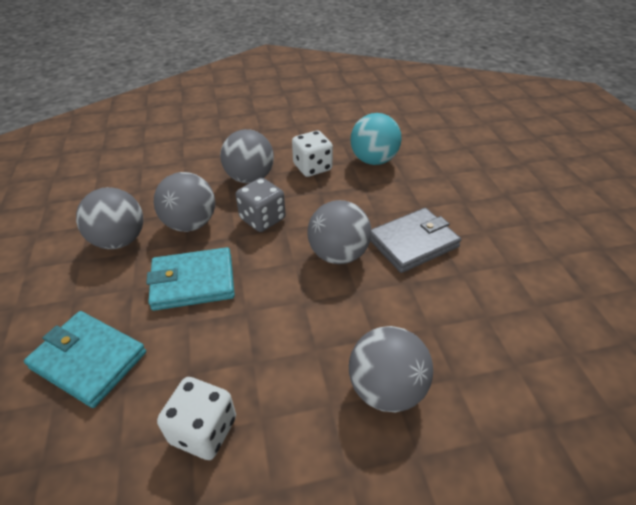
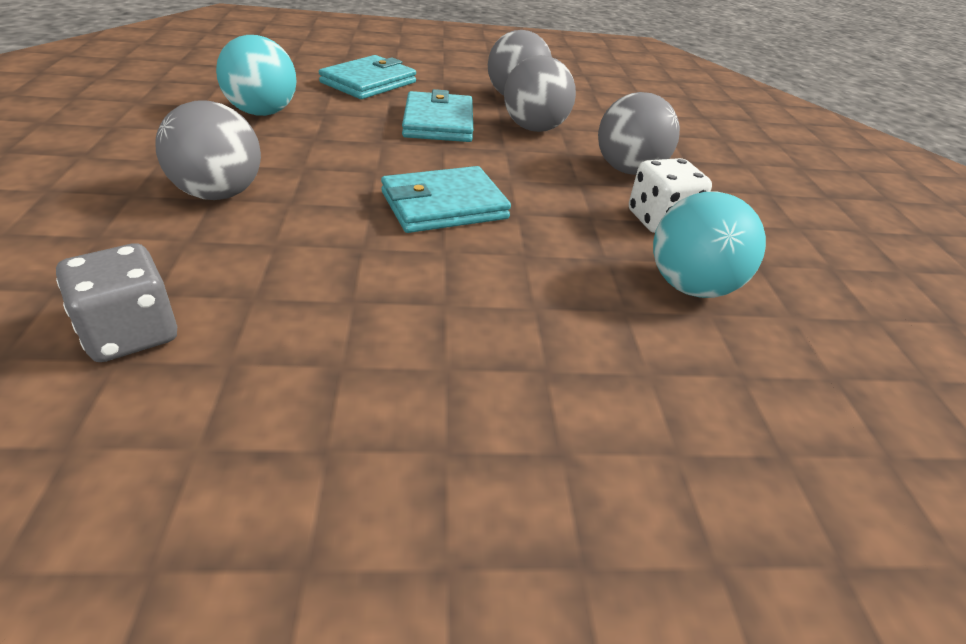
camera: 95 degrees right, 5 degrees down
white dice [157,377,236,460] -> turquoise ball [216,35,297,116]
grey dice [236,178,286,232] -> grey dice moved to [56,244,177,362]
grey ball [308,200,372,264] -> turquoise wallet [381,166,511,233]
grey wallet [370,208,461,273] -> none

